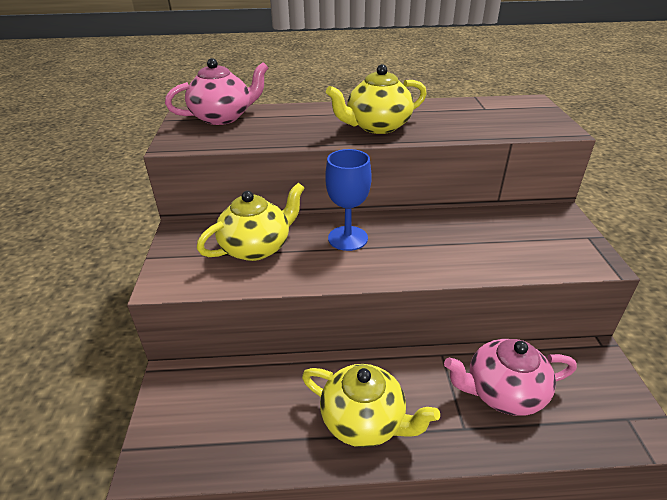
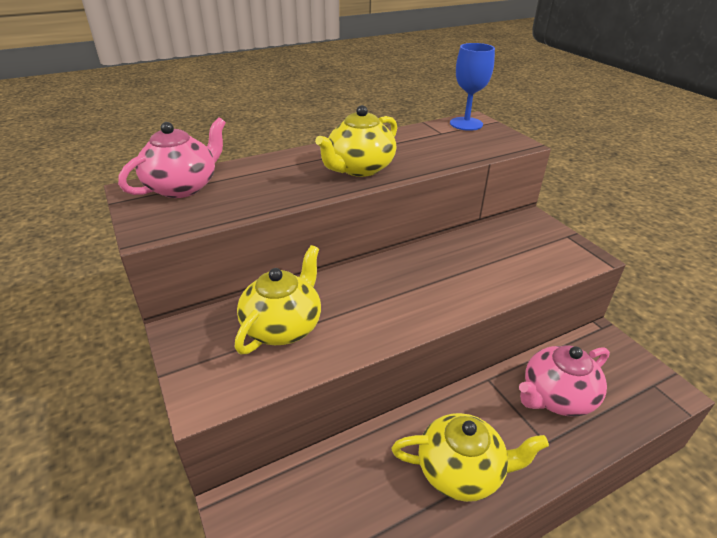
camera: 25 degrees left, 0 degrees up
blue goblet [325,149,372,251] -> blue goblet moved to [450,43,495,131]

